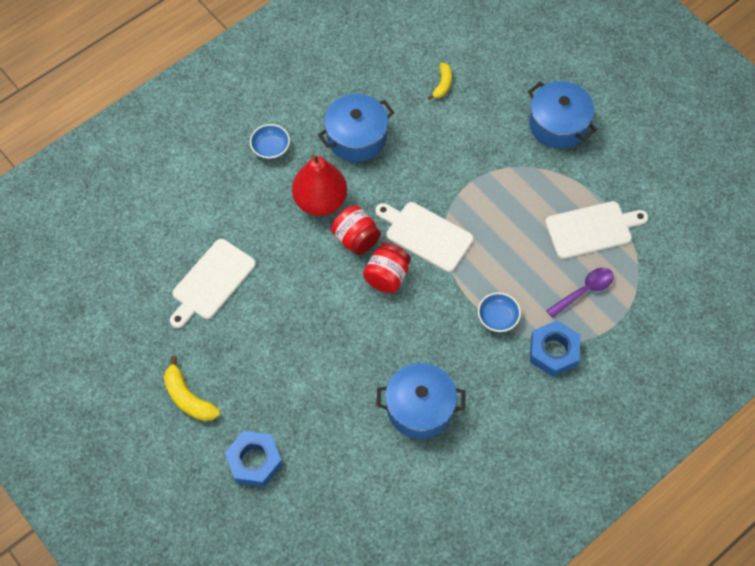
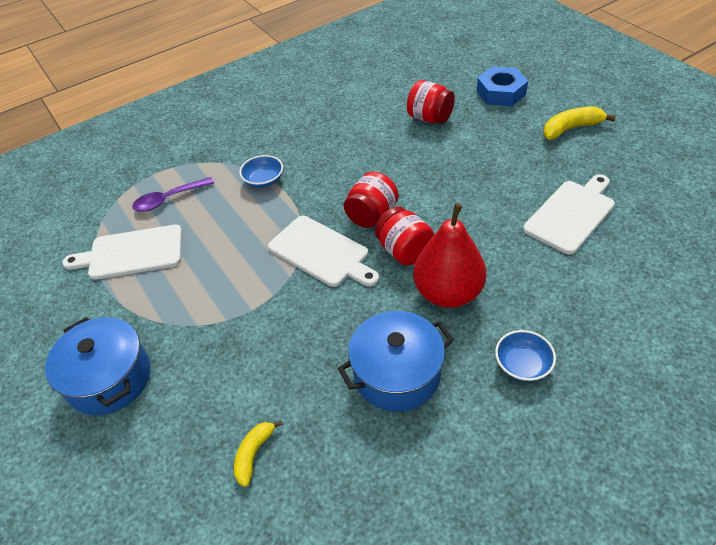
camera: 170 degrees left, 15 degrees down
yellow banana [164,356,220,421] -> yellow banana turned 75 degrees counterclockwise [543,107,616,140]
blue pot [377,363,465,439] -> none
blue nut [530,320,580,377] -> none
none -> red jar [407,80,455,124]

